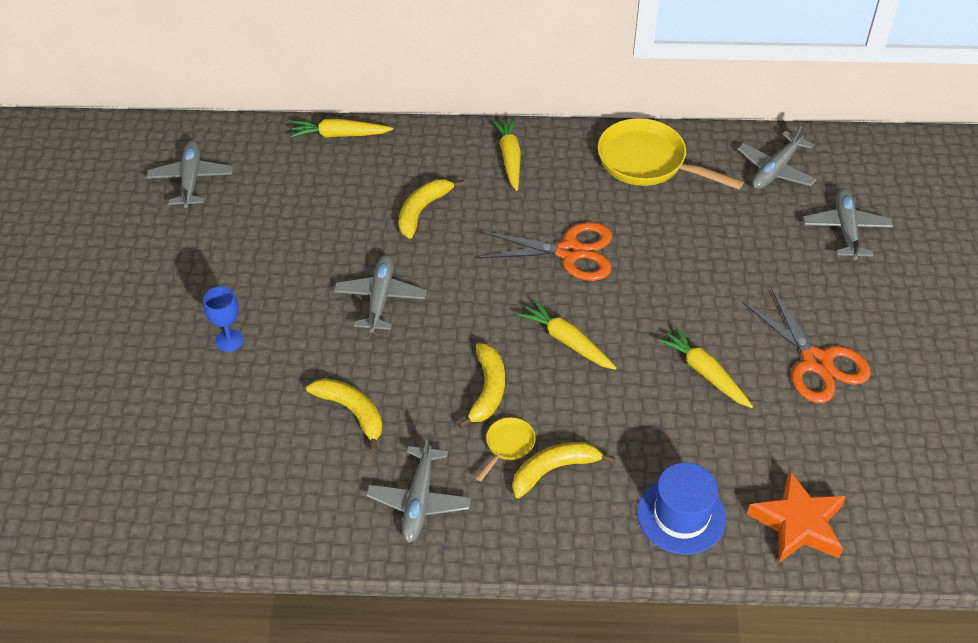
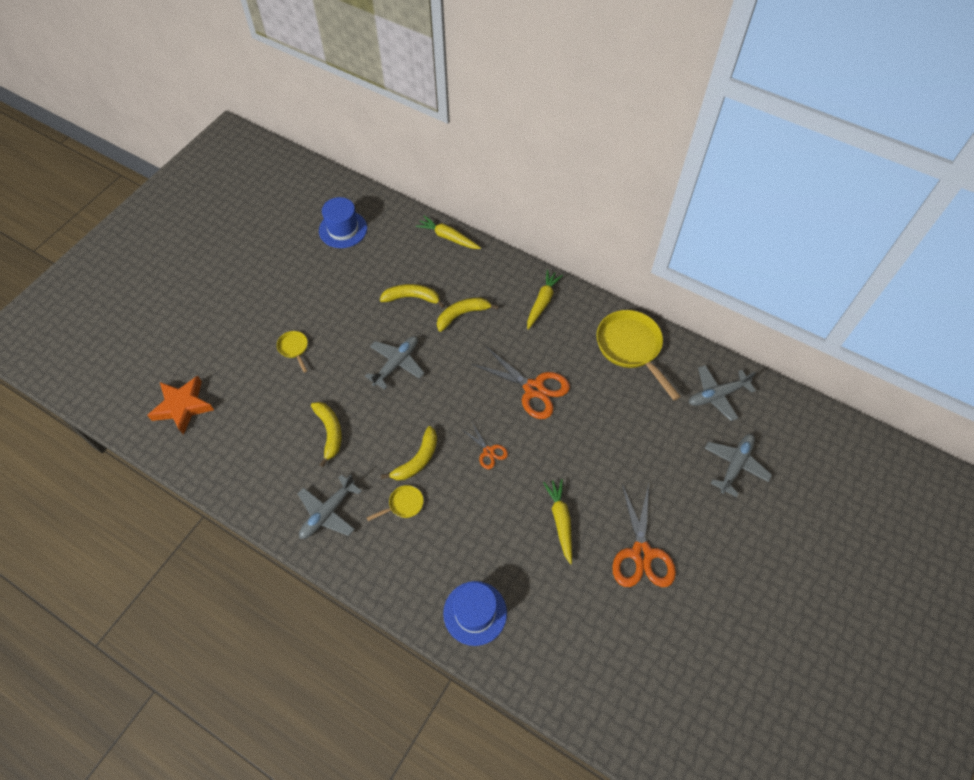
camera: 30 degrees right, 10 degrees up
grey plane [146,140,233,208] -> blue hat [319,197,367,248]
blue goblet [203,286,244,352] -> yellow pan [277,331,308,372]
yellow banana [512,442,615,498] -> yellow banana moved to [380,284,445,308]
yellow carrot [518,299,617,370] -> orange scissors [461,422,508,469]
orange star [747,471,846,563] -> orange star moved to [147,376,214,435]

